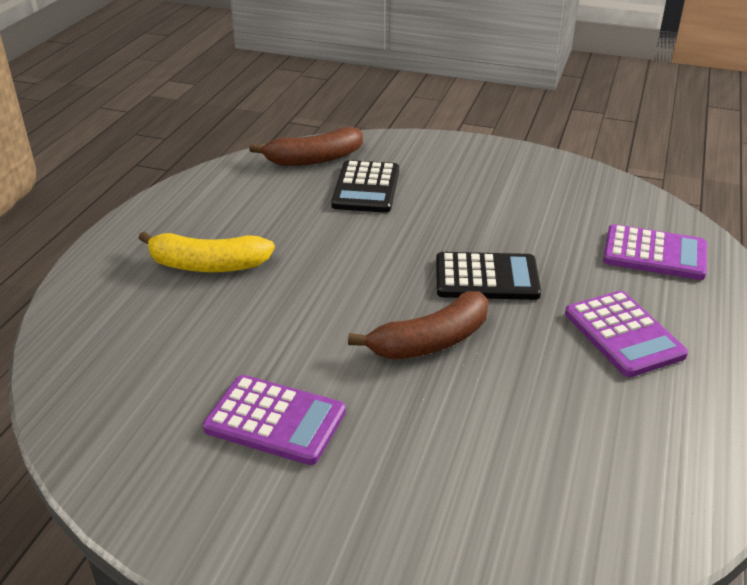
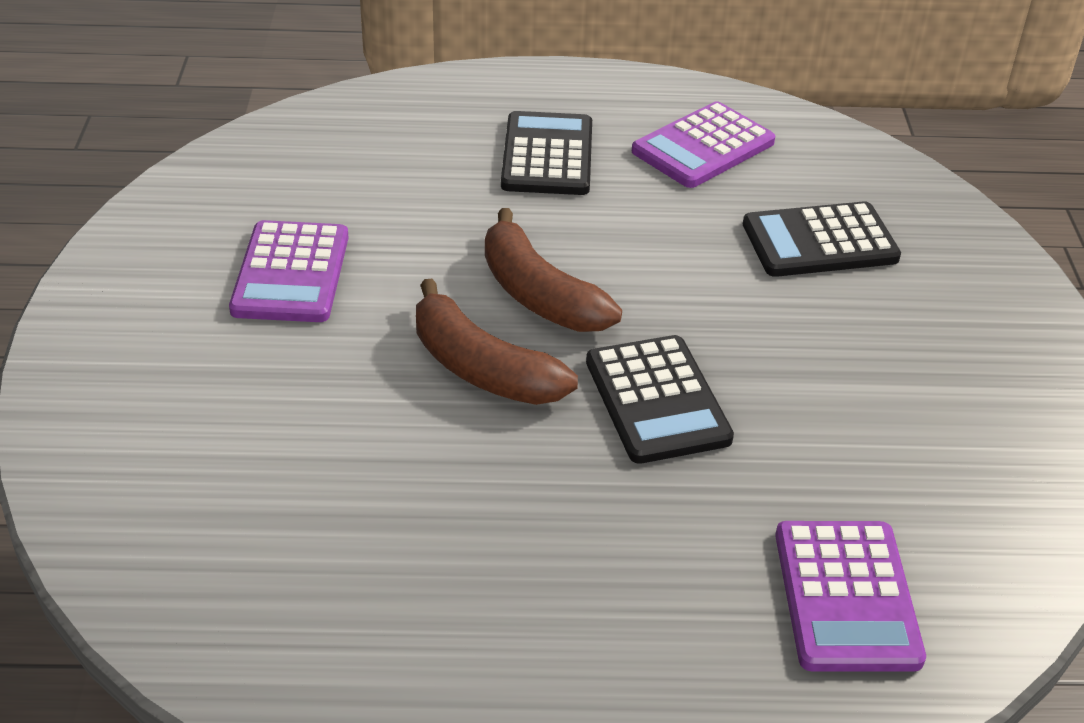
camera: 70 degrees right, 5 degrees up
yellow banana [139,231,275,272] -> black calculator [501,111,592,195]
brown banana [249,127,363,166] -> brown banana moved to [485,208,622,332]
purple calculator [565,291,688,377] -> purple calculator moved to [632,101,775,188]

